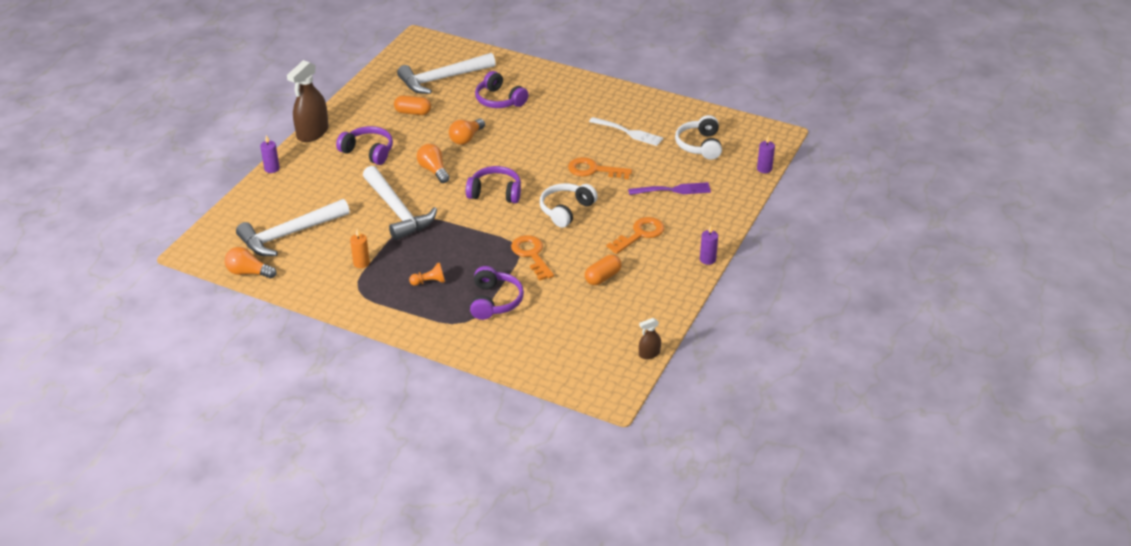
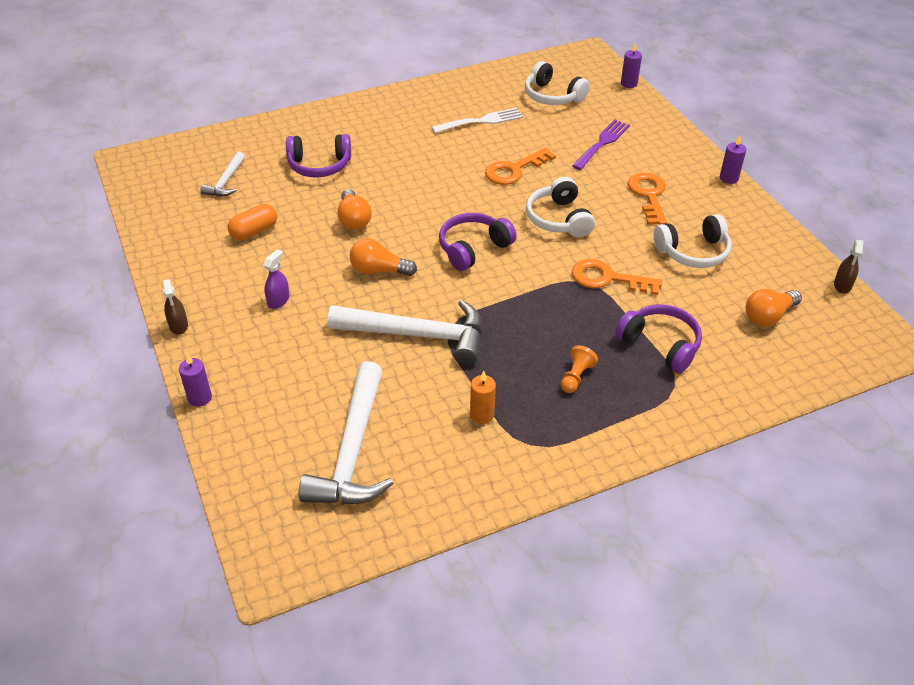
camera: 50 degrees left, 5 degrees up
orange light bulb [225,247,276,279] -> orange light bulb moved to [745,289,802,326]
brown spray bottle [287,60,329,142] -> brown spray bottle [163,279,188,335], size x0.48
purple headphones [336,126,393,165] -> purple spray bottle [263,249,289,309]
white hammer [397,53,496,94] -> white hammer [200,152,245,197], size x0.51
orange capsule [585,255,622,285] -> white headphones [654,214,732,268]

